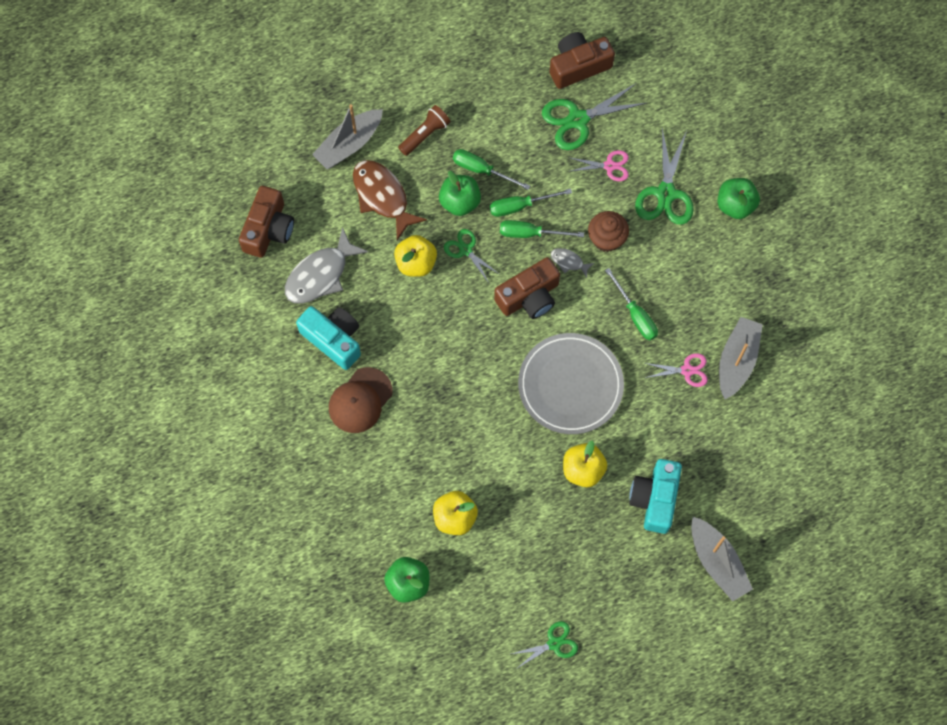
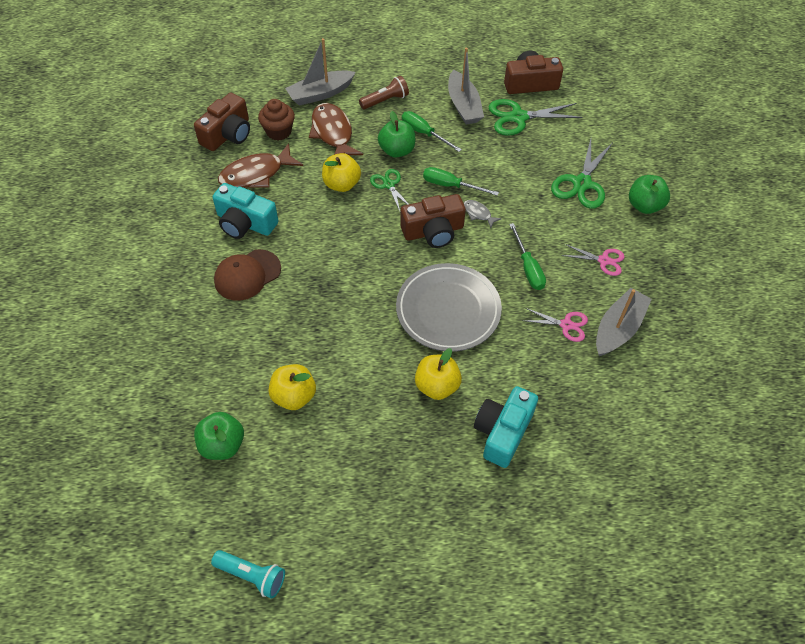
camera: 15 degrees right, 15 degrees down
grey fish [285,227,368,304] -> brown fish [218,143,303,188]
turquoise camera [296,306,361,370] -> turquoise camera turned 150 degrees clockwise [212,183,278,239]
green screwdriver [490,189,572,217] -> none
green scissors [511,621,578,669] -> none
pink scissors [568,150,629,181] -> pink scissors moved to [562,244,625,276]
brown cupcake [588,211,629,252] -> brown cupcake moved to [258,99,295,141]
grey boat [691,517,753,601] -> grey boat moved to [448,48,484,125]
none -> turquoise flashlight [211,550,285,599]

